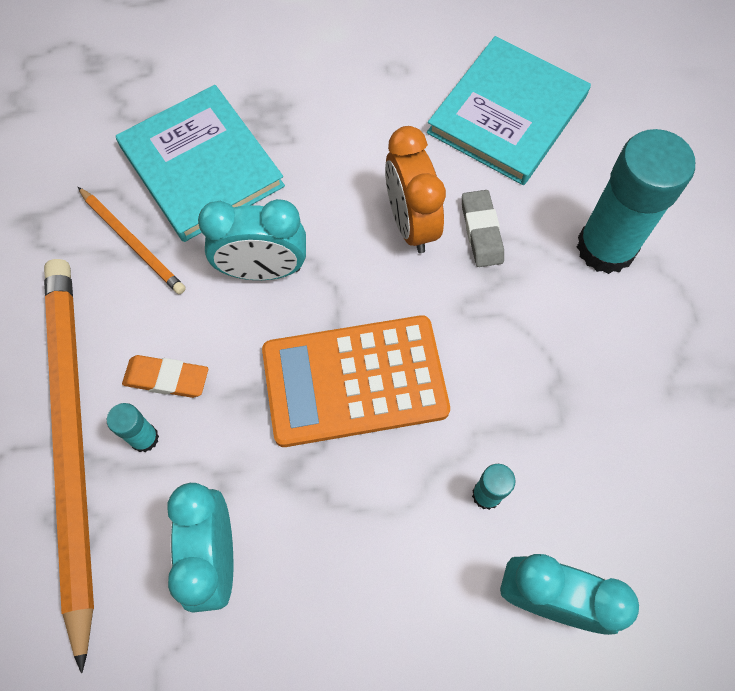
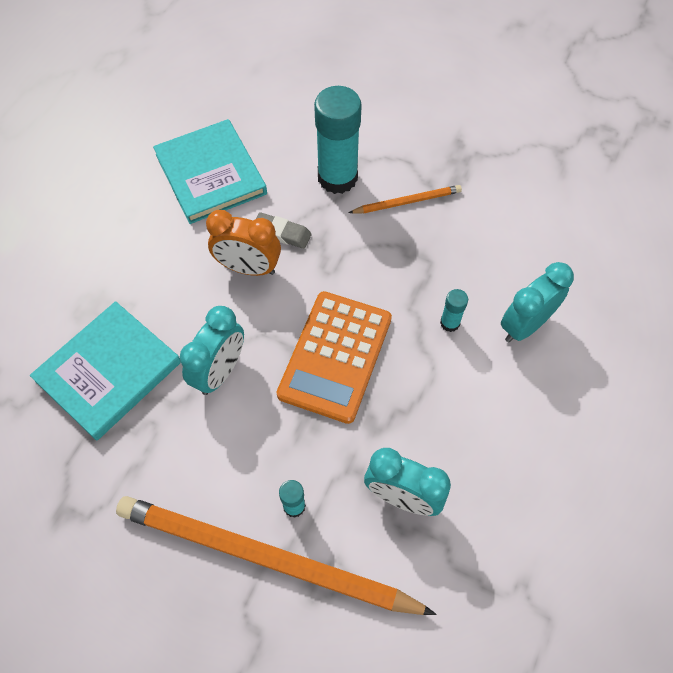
camera: 60 degrees left, 5 degrees down
orange pencil [78,187,186,294] -> orange pencil moved to [348,185,462,213]
turquoise book [116,85,285,242] -> turquoise book turned 45 degrees counterclockwise [30,301,181,441]
orange eraser [122,355,208,398] -> none

